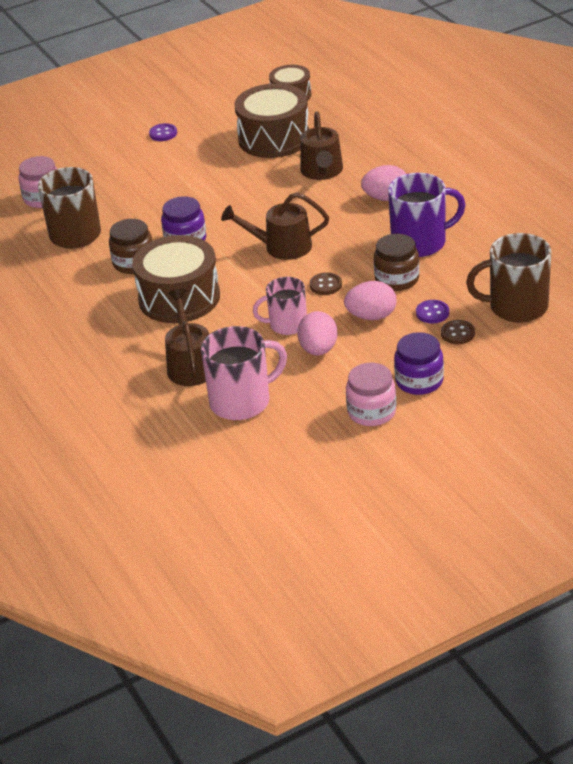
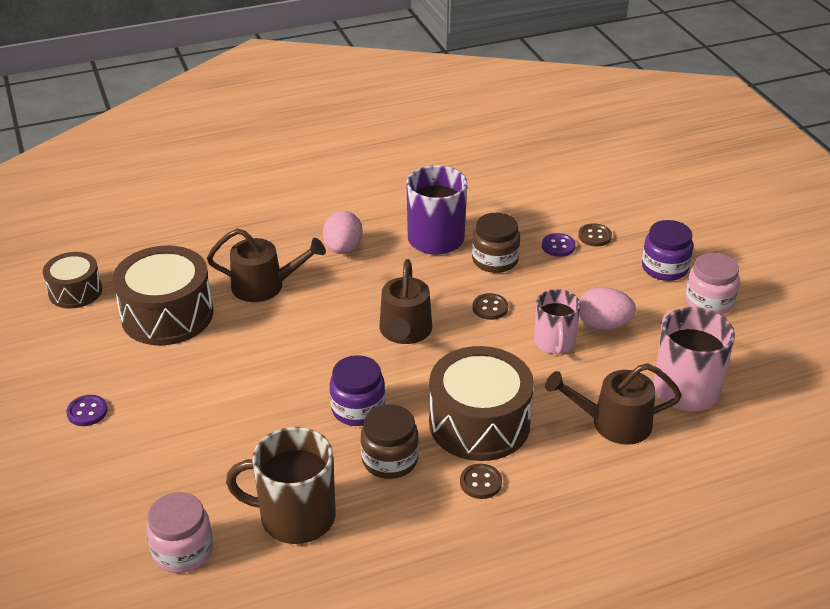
camera: 85 degrees left, 0 degrees up
pink egg [344,281,396,320] -> none
brown mug [466,233,551,323] -> none
none -> brown button [460,464,502,499]

